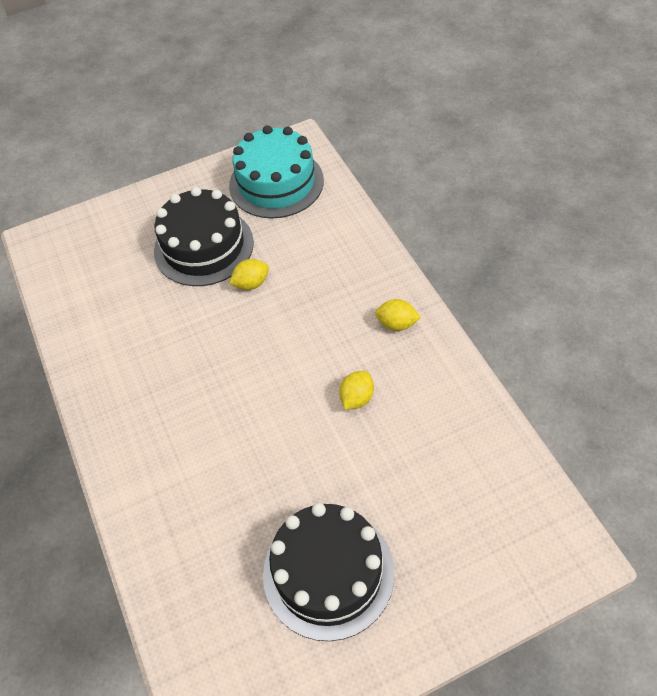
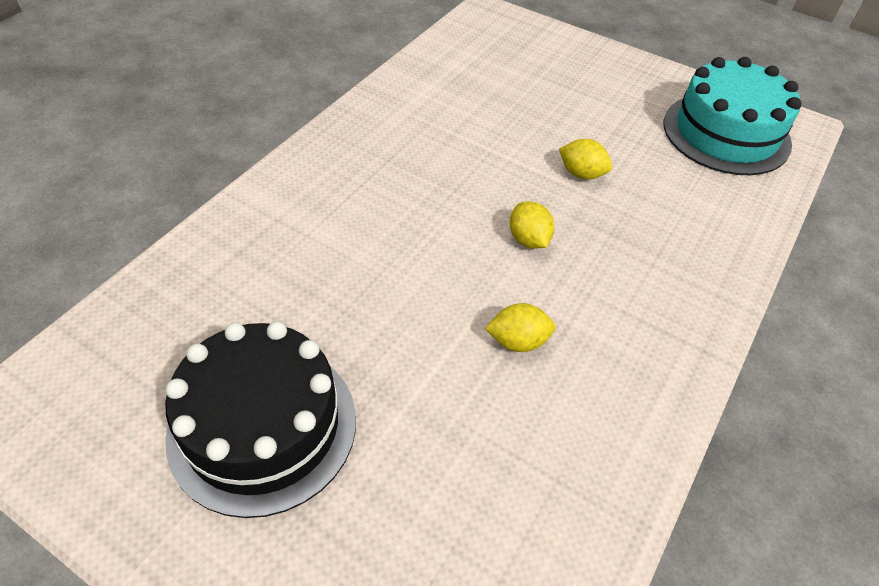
camera: 50 degrees right, 5 degrees down
black cake [154,187,254,286] -> none
yellow lemon [375,299,421,331] -> yellow lemon moved to [509,201,555,249]

